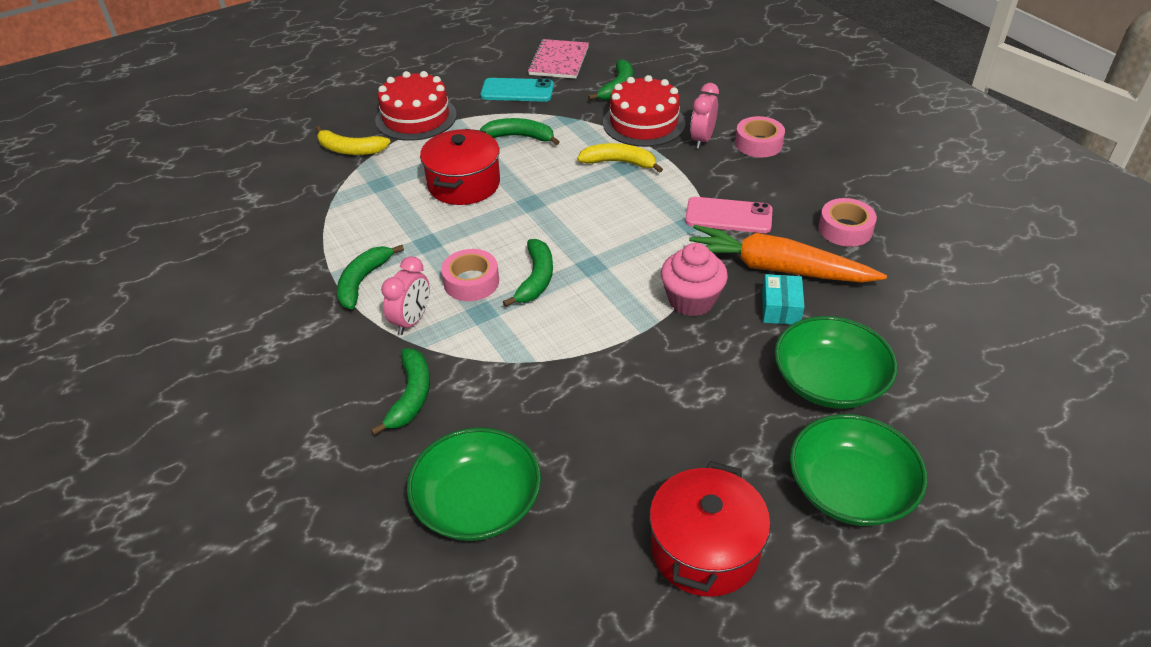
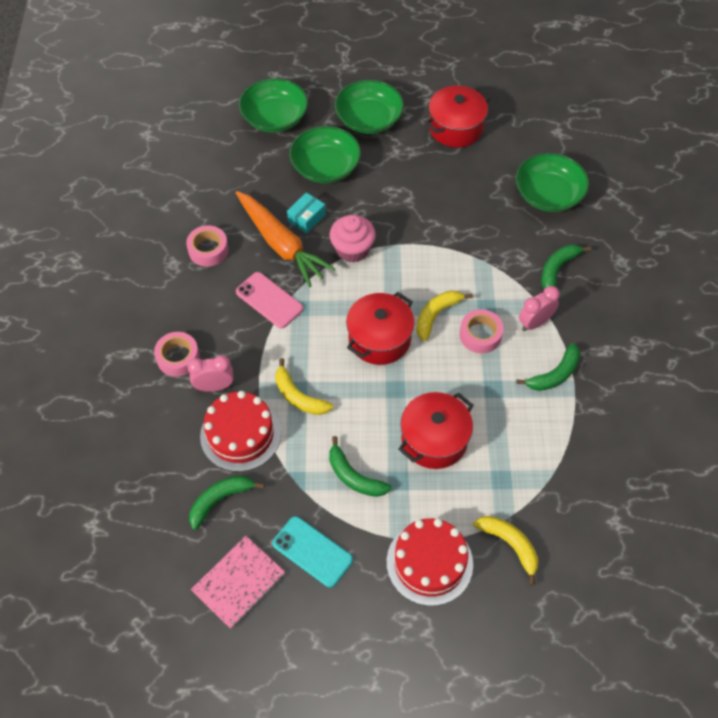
camera: 150 degrees left, 15 degrees up
green banana [503,239,553,307] -> yellow banana [416,290,473,341]
pink clock [690,83,719,149] -> pink clock turned 150 degrees counterclockwise [187,355,234,392]
none -> green bowl [239,78,308,132]
none -> red pot [346,292,414,365]

